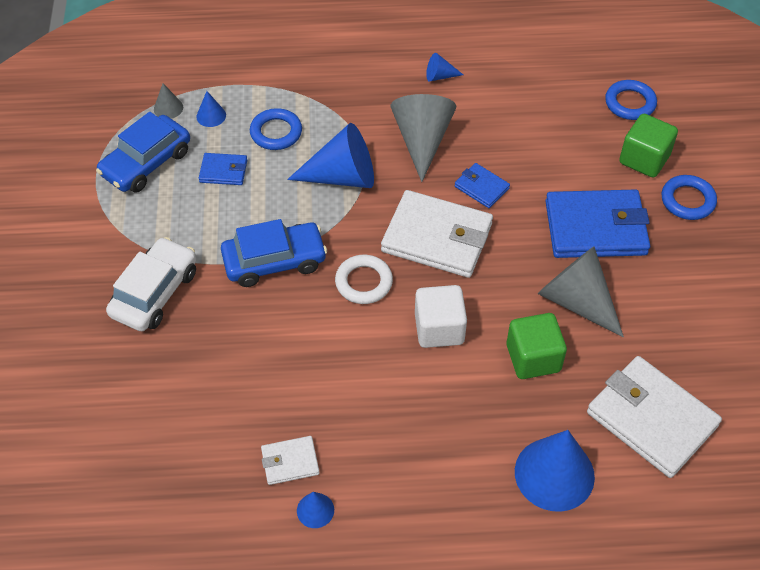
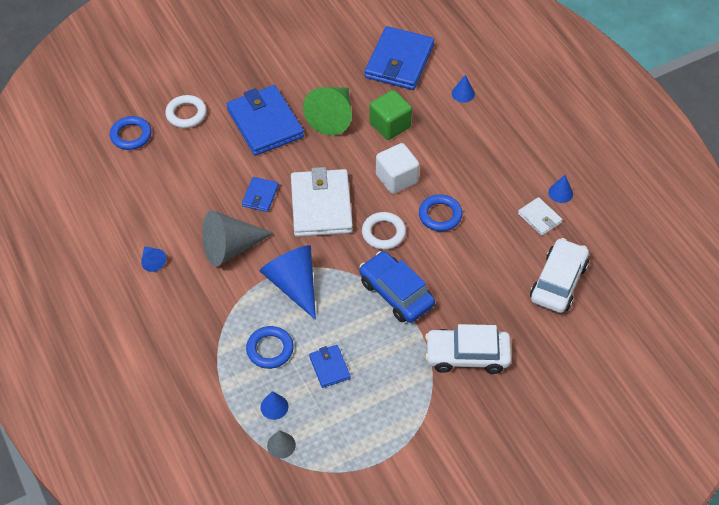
camera: 115 degrees left, 0 degrees up
blue car [96,112,190,193] -> none
blue cone [515,430,595,512] -> blue cone [452,75,475,103], size x0.46
grey cone [538,246,624,338] -> green cone [303,87,352,135]
white wallet [587,356,722,478] -> blue wallet [365,26,434,90]
green cube [619,114,678,178] -> white ring [165,95,207,128]
blue ring [662,175,717,220] -> blue ring moved to [419,194,463,231]
none -> white car [530,238,589,313]

